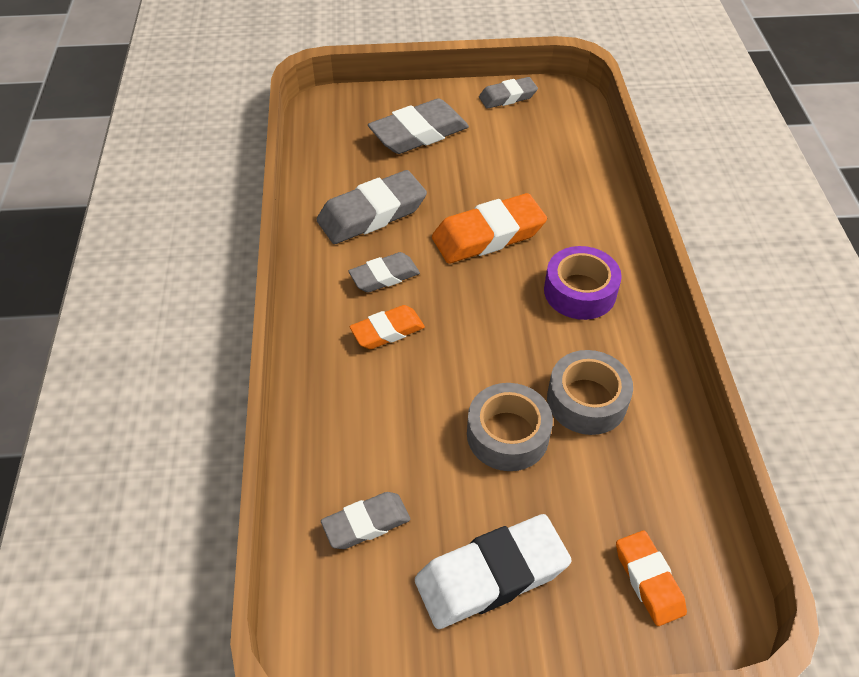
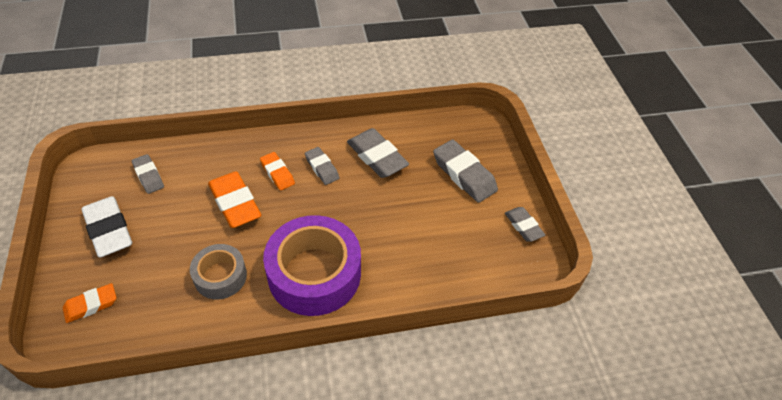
camera: 80 degrees right, 0 degrees up
orange eraser [432,193,547,263] -> orange eraser moved to [208,171,261,228]
grey tape [467,383,553,471] -> none
purple tape [544,246,622,320] -> purple tape [263,215,361,316], size x1.81

